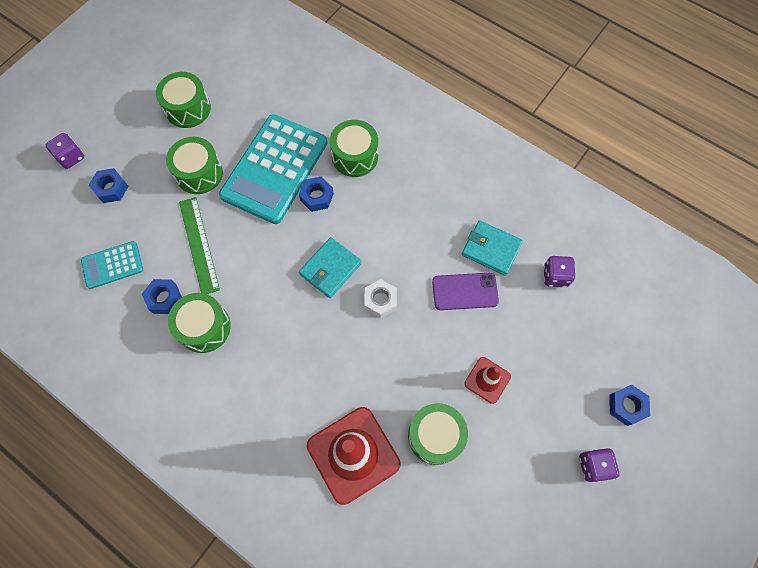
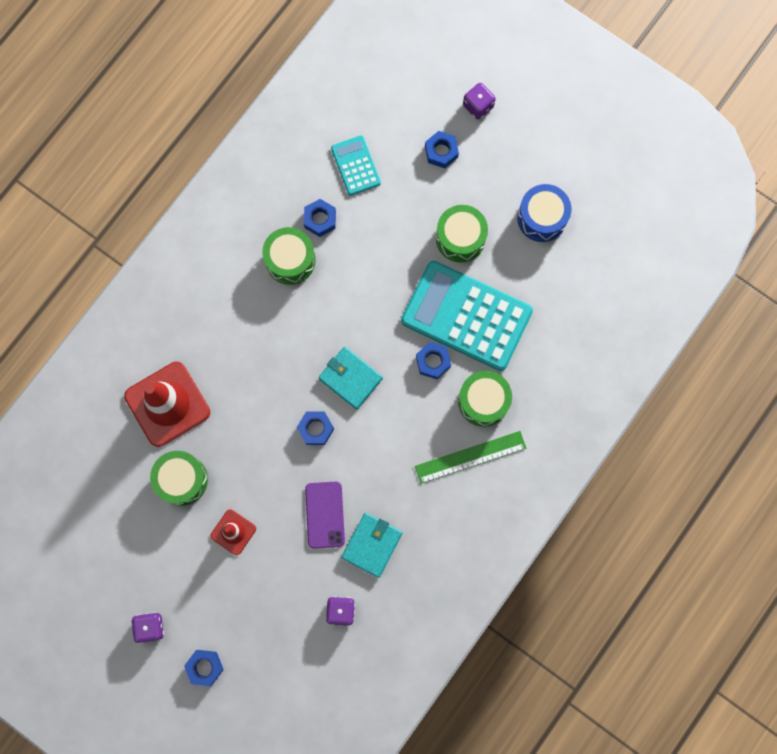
camera: 90 degrees right, 10 degrees up
green drum [156,72,211,128] -> blue drum [517,184,571,242]
green ruler [179,197,220,294] -> green ruler moved to [415,431,526,484]
white nut [364,279,397,318] -> blue nut [297,411,334,445]

